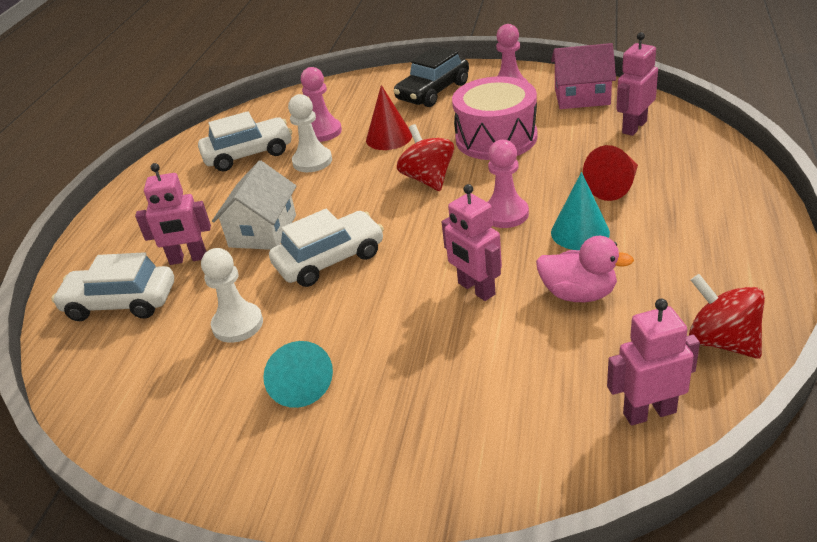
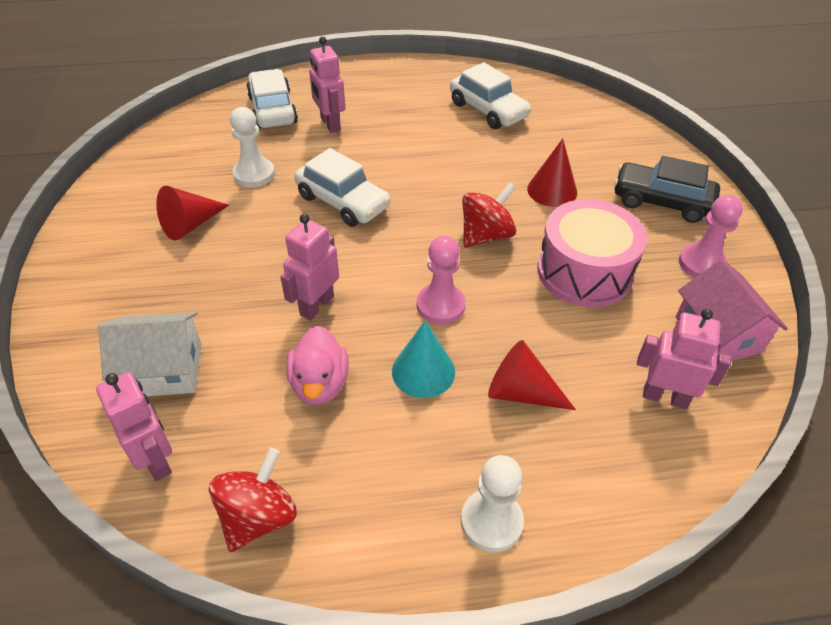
camera: 65 degrees right, 10 degrees up
white house [212,160,296,250] -> white house moved to [98,312,202,396]
turquoise cone [263,341,333,408] -> red cone [156,186,229,241]
white pawn [288,94,332,172] -> white pawn moved to [461,455,524,552]
pink pawn [301,67,342,142] -> none

